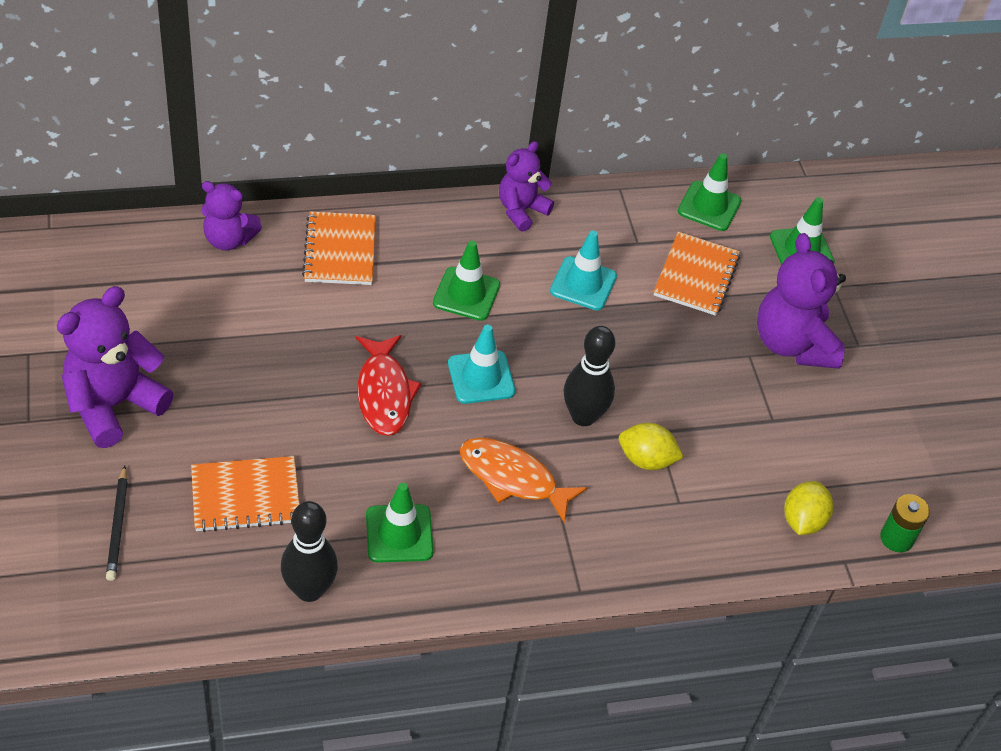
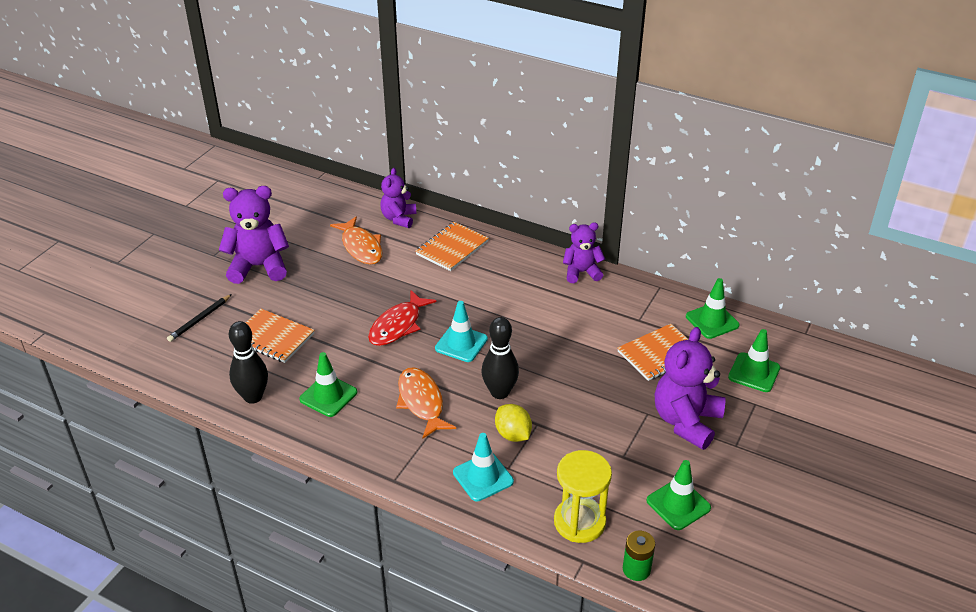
camera: 45 degrees right, 10 degrees down
purple teddy bear [201,181,262,251] -> purple teddy bear turned 45 degrees clockwise [380,168,416,228]
green traffic cone [433,240,500,321] -> green traffic cone moved to [646,460,711,530]
turquoise traffic cone [550,231,617,310] -> turquoise traffic cone moved to [453,433,514,501]
yellow lemon [784,481,833,535] -> yellow hourglass [554,450,612,543]
none -> orange fish [330,216,382,264]

